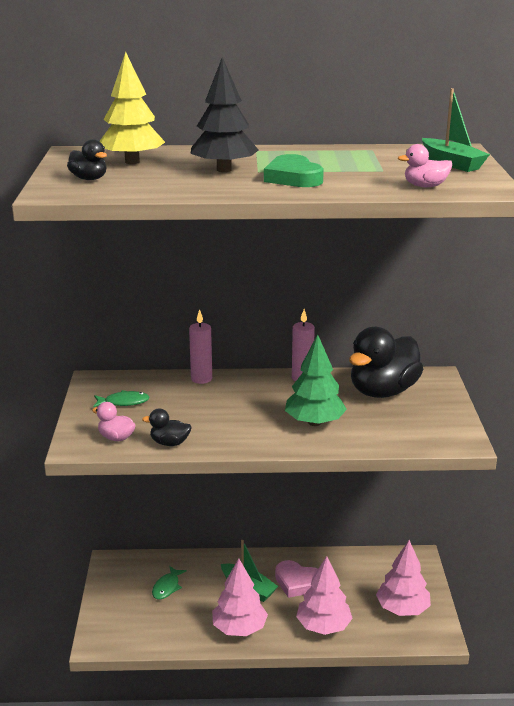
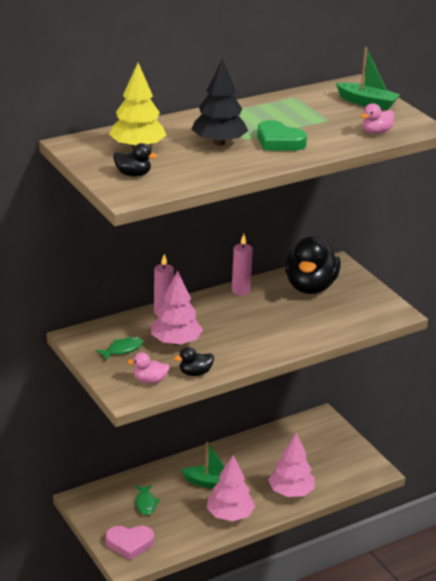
camera: 30 degrees left, 5 degrees up
pink heart [275,560,318,598] -> pink heart moved to [105,526,154,560]
green tree [285,334,347,426] -> none
pink tree [376,540,431,616] -> pink tree moved to [151,271,203,345]

